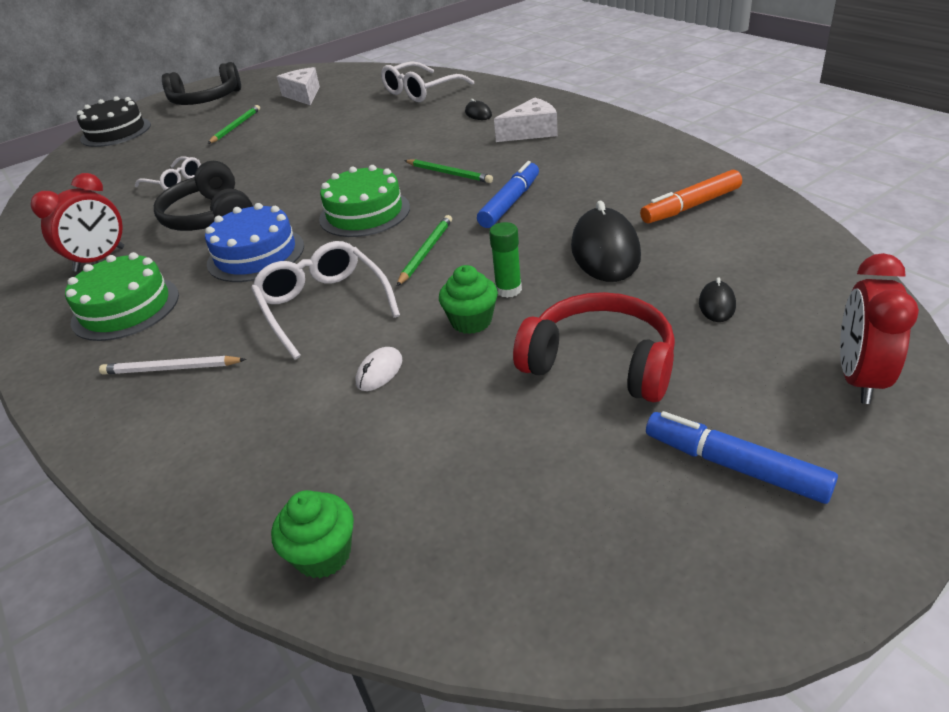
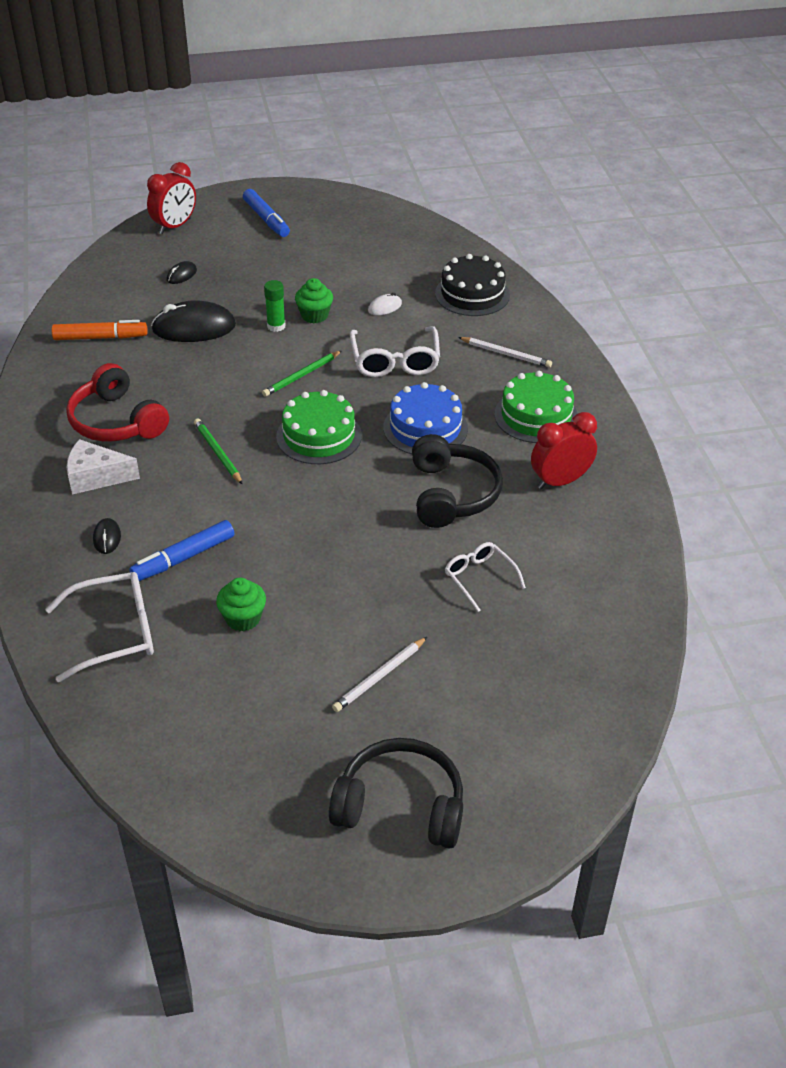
camera: 160 degrees left, 5 degrees up
black cake [77,96,151,147] -> black cake moved to [435,254,510,316]
green pencil [208,105,260,144] -> white pencil [332,637,427,712]
green cupcake [271,490,354,579] -> green cupcake moved to [216,578,266,631]
white cheese [277,67,320,105] -> none
blue marker [477,161,539,228] -> blue marker moved to [129,520,234,581]
red headphones [513,292,675,402] -> red headphones moved to [66,363,169,441]
black mouse [571,201,641,282] -> black mouse turned 60 degrees clockwise [151,300,236,342]

